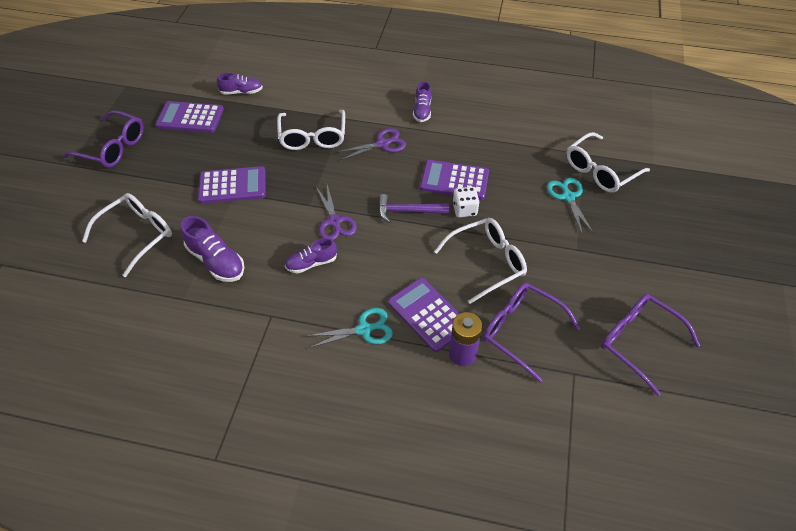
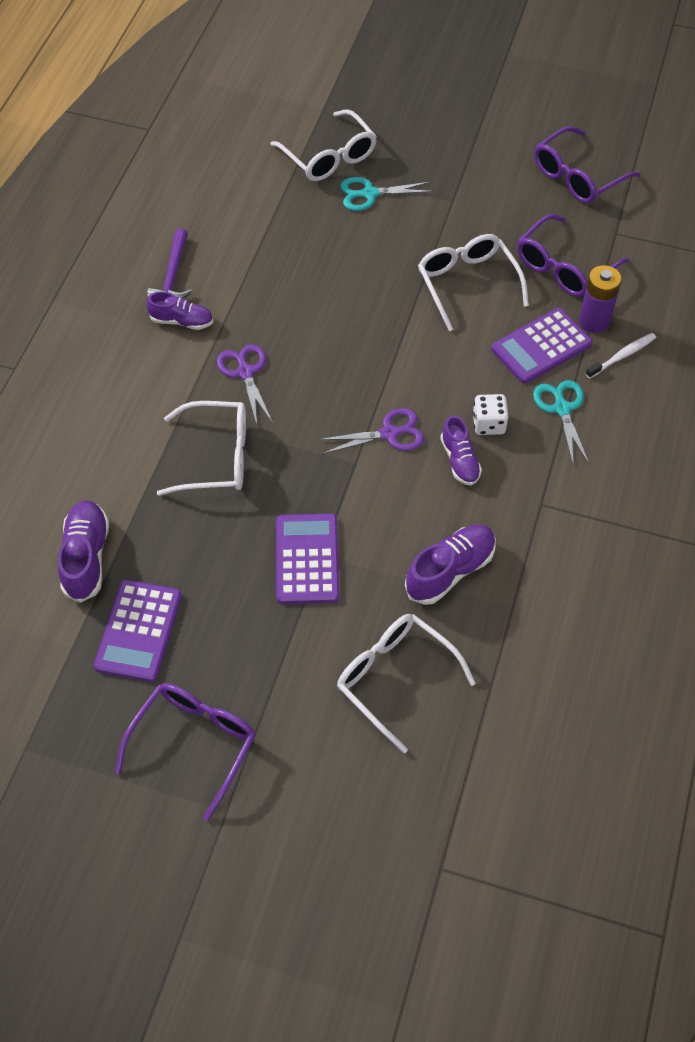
camera: 85 degrees left, 5 degrees up
purple shoe [217,73,263,95] -> purple shoe [58,500,109,603], size x1.50
purple hammer [378,194,449,223] -> purple hammer moved to [147,228,193,299]
purple calculator [420,160,489,200] -> none
white dice [453,187,480,217] -> white dice moved to [473,394,509,435]
none -> white toothbrush [586,333,656,379]

